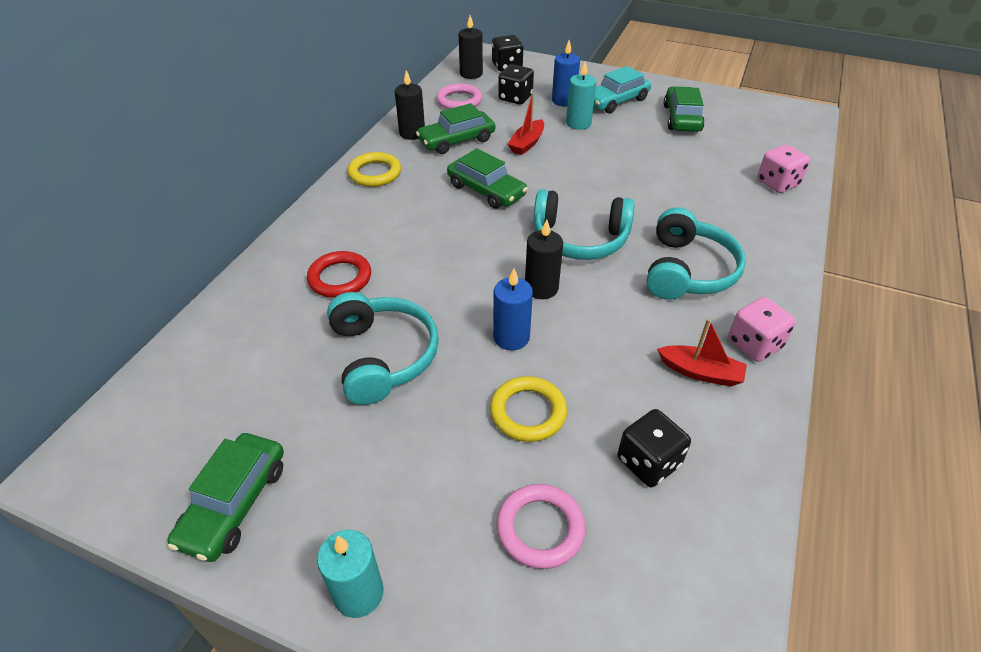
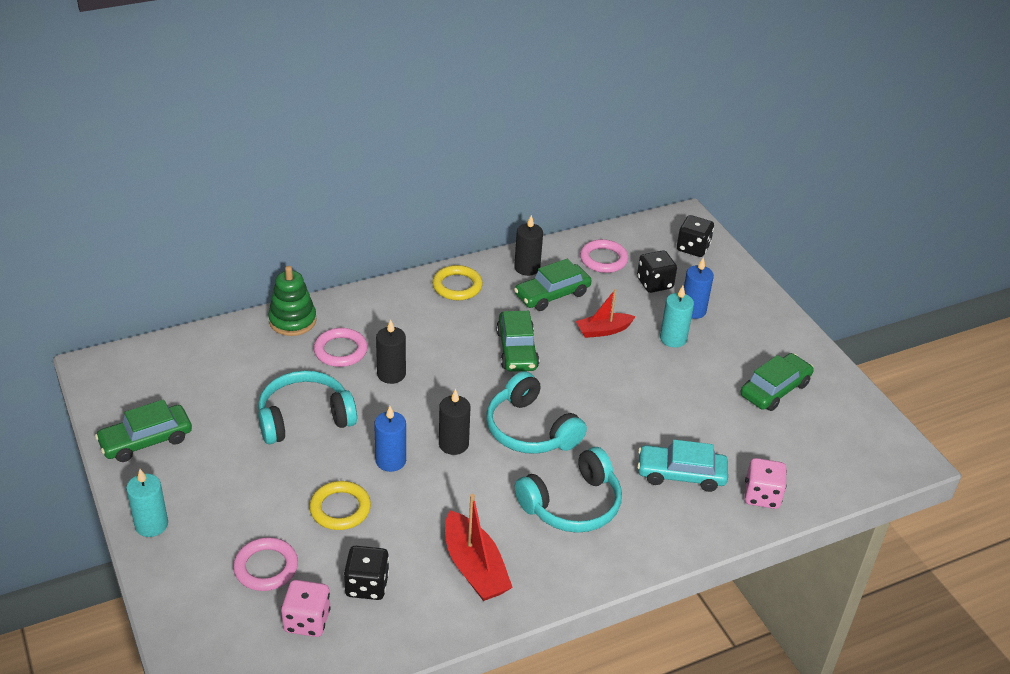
camera: 40 degrees right, 5 degrees down
red ring [307,251,371,298] -> pink ring [313,328,368,367]
turquoise headphones [327,292,439,405] -> turquoise headphones turned 135 degrees counterclockwise [258,370,357,444]
green car [416,103,495,154] -> green car turned 45 degrees counterclockwise [514,259,592,311]
black candle [459,15,483,79] -> black candle moved to [376,319,406,384]
turquoise car [594,66,651,113] -> turquoise car moved to [637,440,728,492]
red boat [657,318,747,387] -> red boat [445,494,513,601], size x1.52
pink dice [728,297,796,362] -> pink dice moved to [281,580,331,637]
none -> green stacking toy [268,266,316,336]

